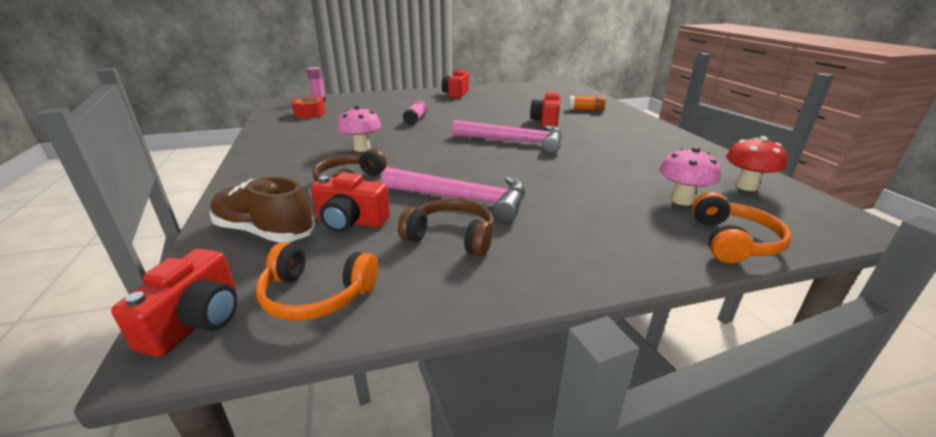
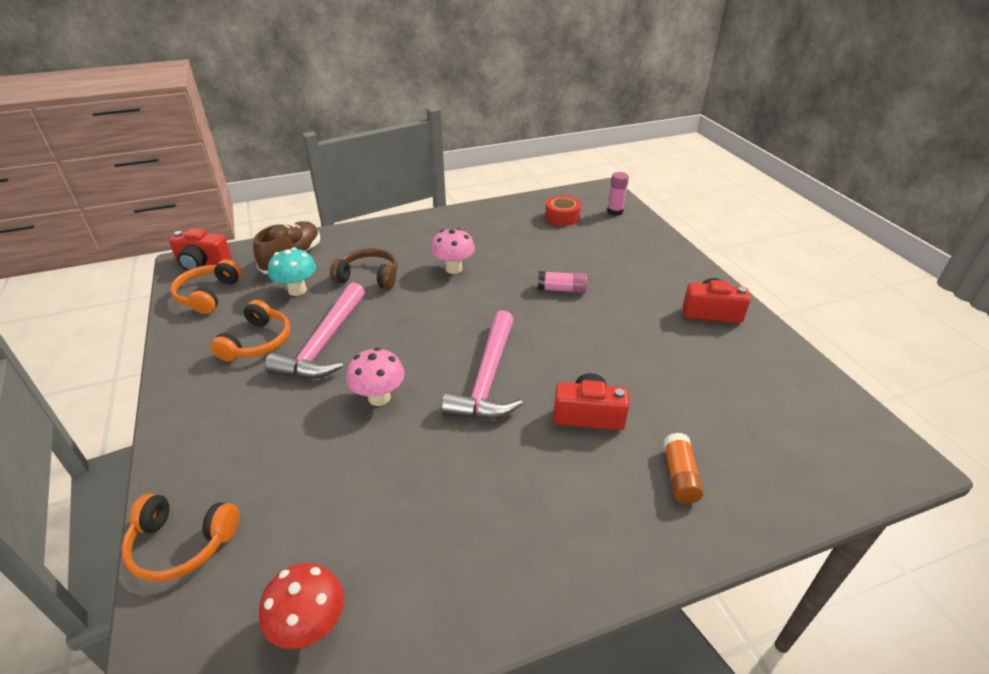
camera: 85 degrees right, 10 degrees up
red camera [311,173,390,232] -> turquoise mushroom [268,247,316,296]
brown headphones [398,198,494,257] -> orange headphones [210,300,290,362]
pink mushroom [659,147,721,205] -> pink mushroom moved to [346,348,405,406]

